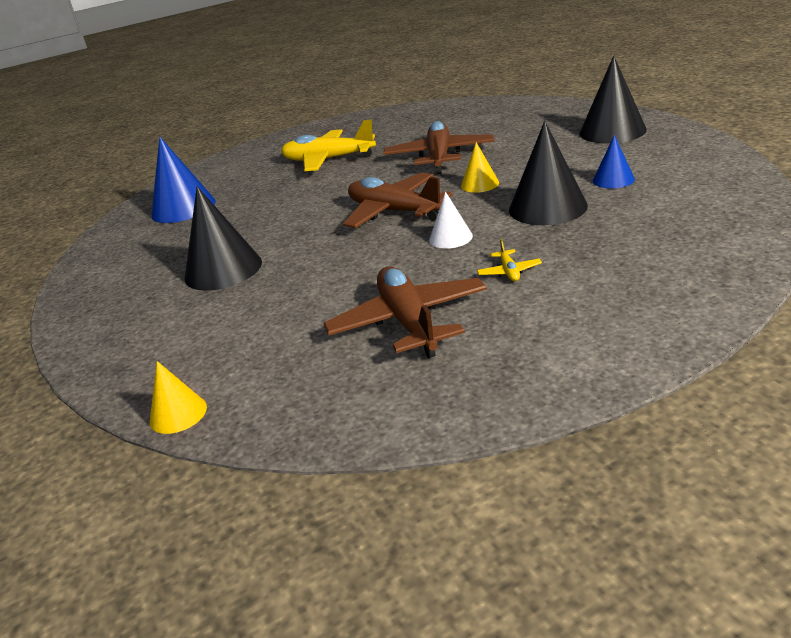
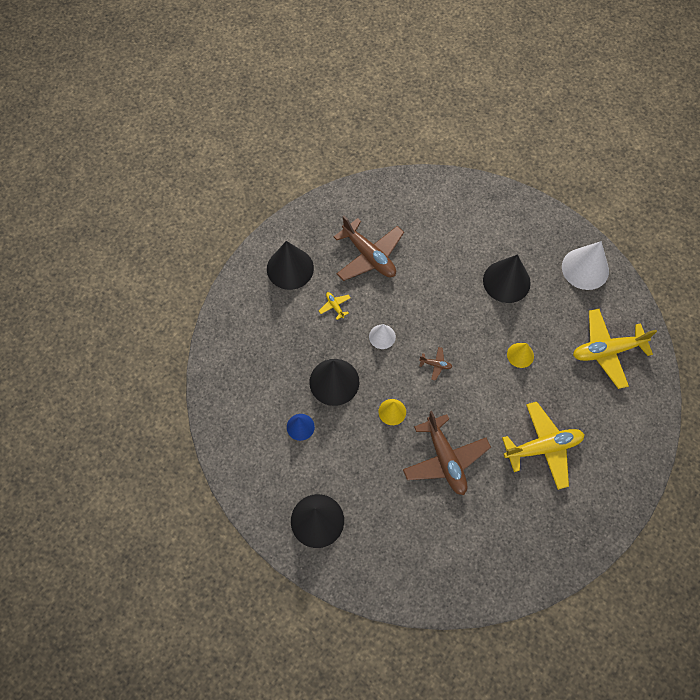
camera: 150 degrees right, 35 degrees up
yellow cone [150,361,207,434] -> yellow cone moved to [507,343,534,368]
blue cone [151,137,216,223] -> yellow plane [573,309,657,389]
brown plane [343,172,453,228] -> brown plane [419,347,452,381], size x0.42
none -> black cone [267,241,314,290]
none -> white cone [562,241,609,290]

